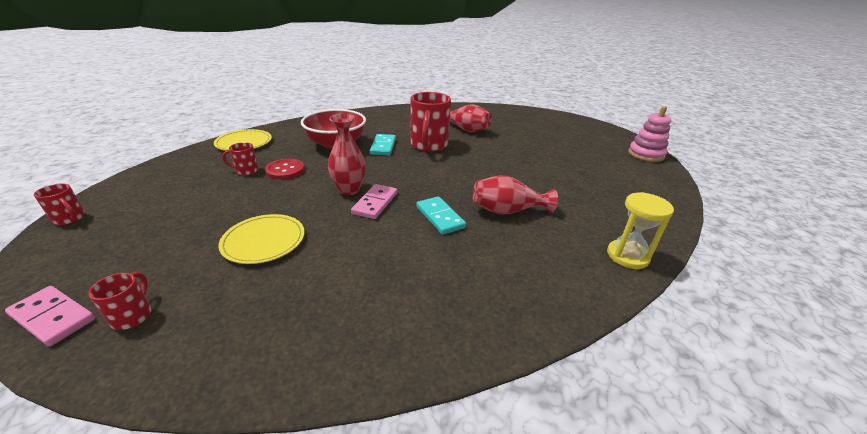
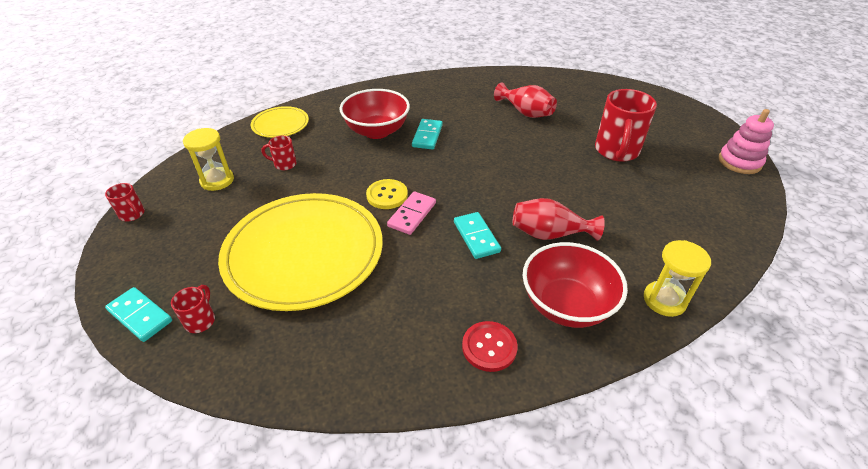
camera: 10 degrees right, 10 degrees up
pink domino [5,286,95,346] -> turquoise domino [105,287,172,342]
yellow plate [218,214,305,264] -> yellow plate [218,193,383,311], size x2.10
red button [265,159,305,180] -> red button moved to [462,321,518,372]
red vase [328,114,366,195] -> yellow button [366,179,408,209]
red mug [410,92,451,152] -> red mug moved to [595,89,657,162]
none -> yellow hourglass [183,128,234,191]
none -> red bowl [523,242,628,328]

